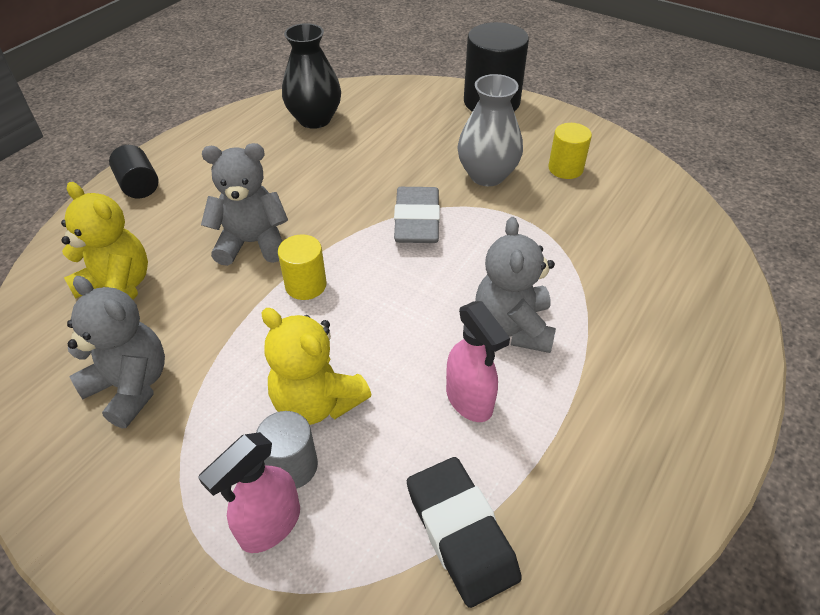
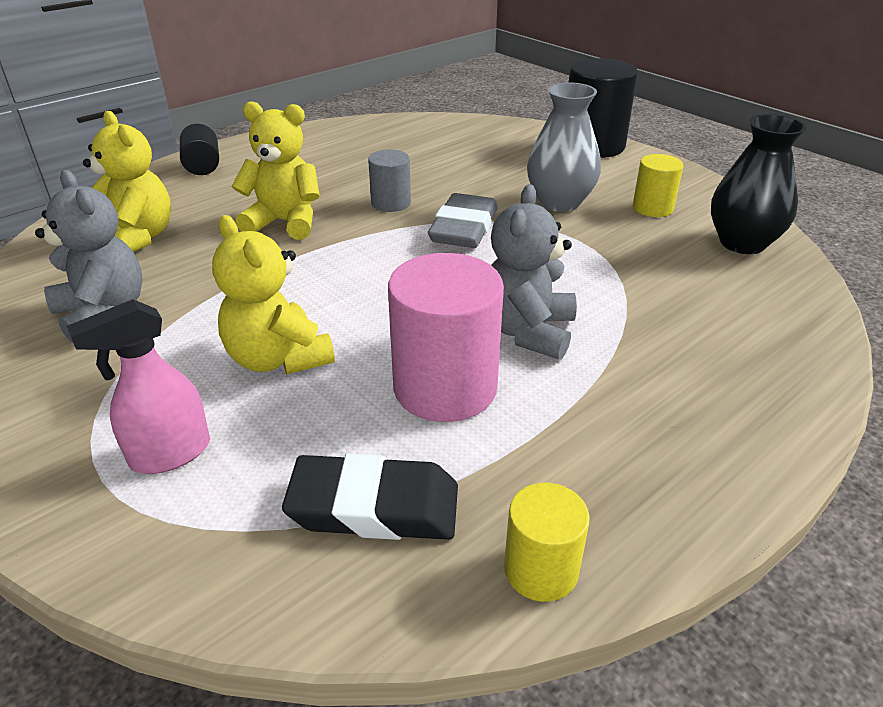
camera: 15 degrees right, 10 degrees down
grey teddy bear [201,143,288,266] -> yellow teddy bear [232,101,320,240]
grey cylinder [256,411,318,489] -> grey cylinder moved to [368,149,411,212]
yellow cylinder [278,234,327,300] -> yellow cylinder moved to [504,483,590,602]
black vase [282,23,341,129] -> black vase moved to [711,114,807,254]
black eraser [407,457,522,608] -> black eraser turned 75 degrees counterclockwise [282,453,458,540]
pink spray bottle [446,301,510,422] -> pink cylinder [388,253,504,422]

